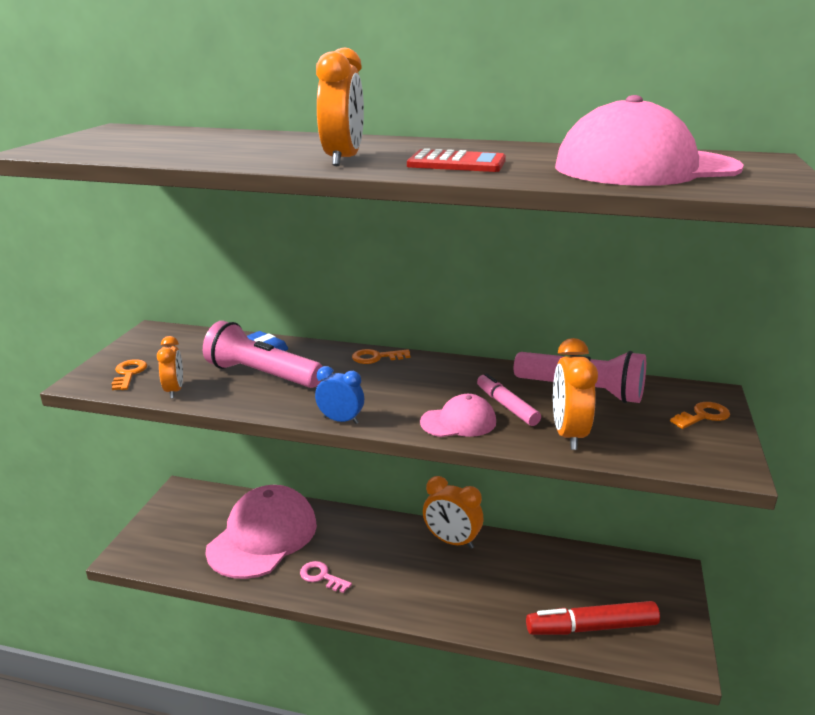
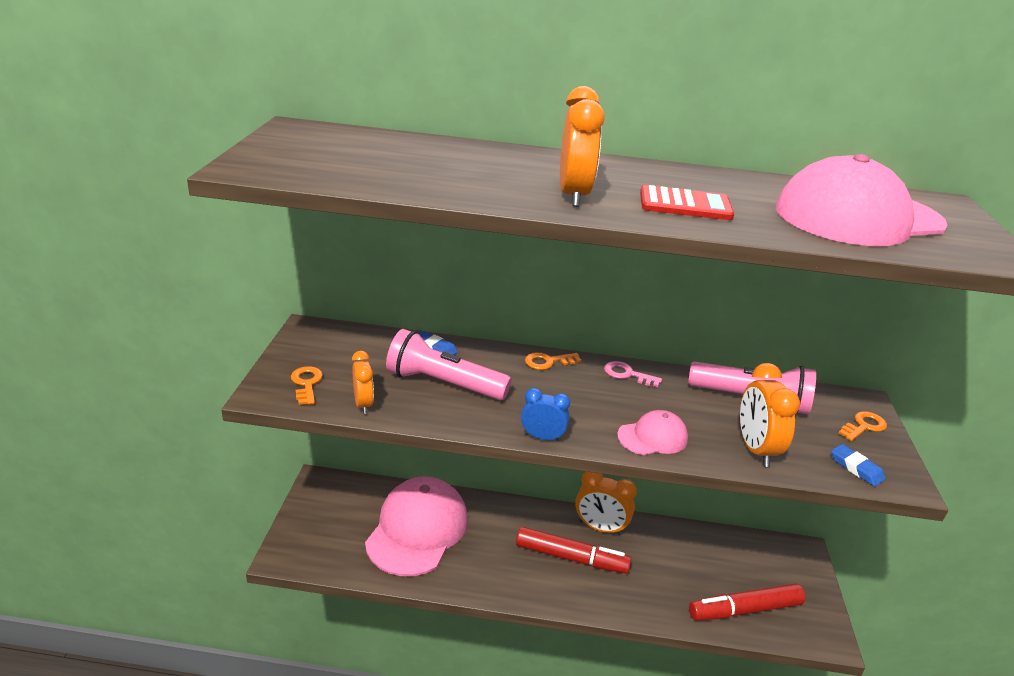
camera: 10 degrees left, 5 degrees up
pink key [300,561,352,593] -> pink key moved to [604,361,662,387]
pink marker [477,373,541,426] -> none
none -> red marker [516,527,631,574]
none -> blue eraser [831,444,886,486]

